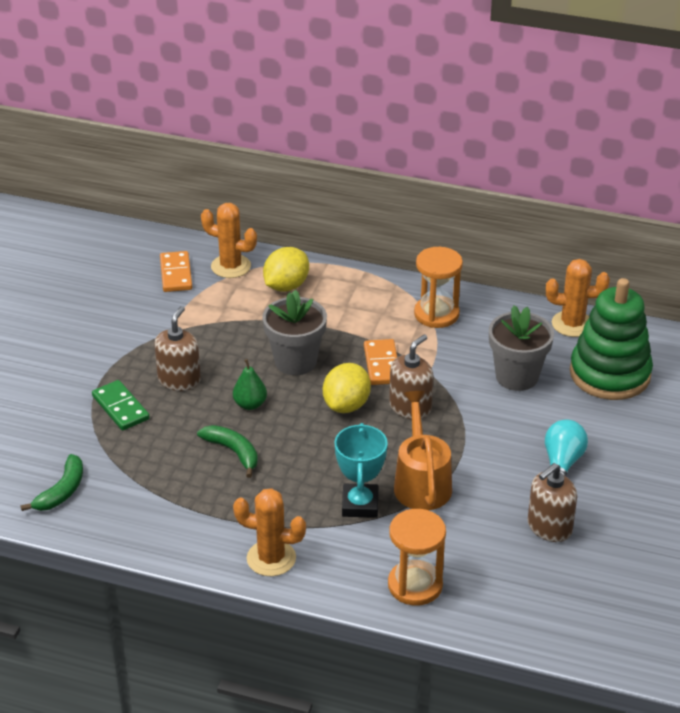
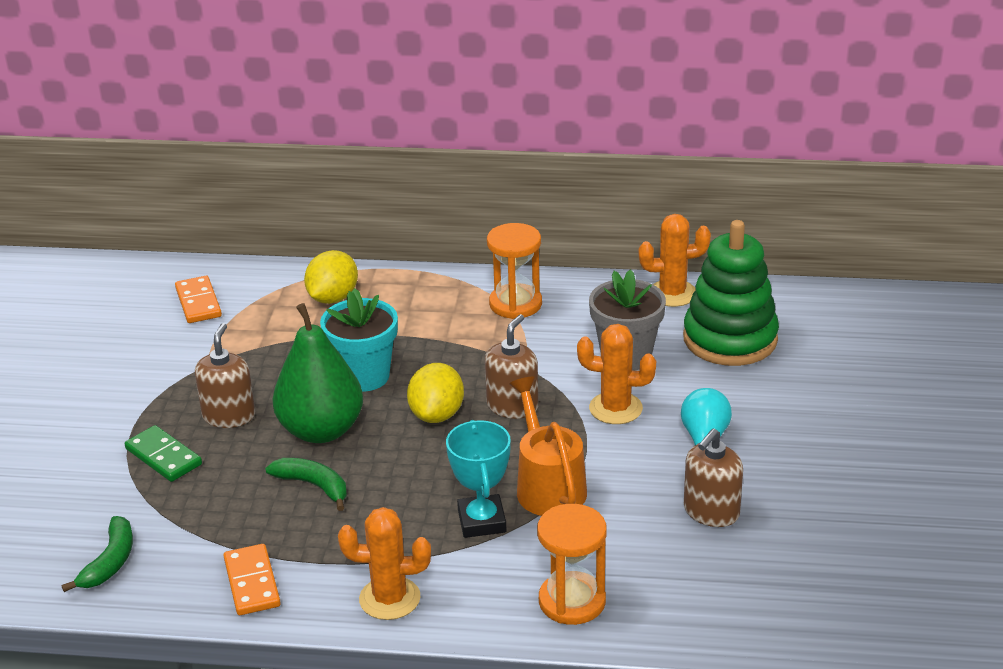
camera: 10 degrees left, 5 degrees down
orange cactus [201,203,257,278] -> orange cactus moved to [577,324,656,424]
green pear [233,359,267,410] -> green pear [272,303,363,443], size x2.15
grey flower pot [262,290,327,375] -> turquoise flower pot [320,289,398,392]
orange domino [364,339,397,385] -> orange domino moved to [223,544,281,615]

